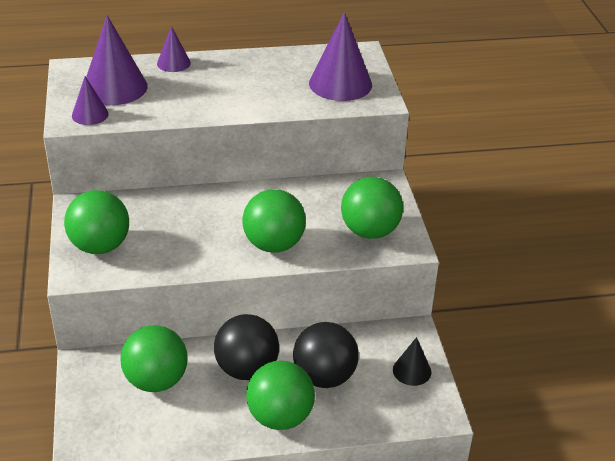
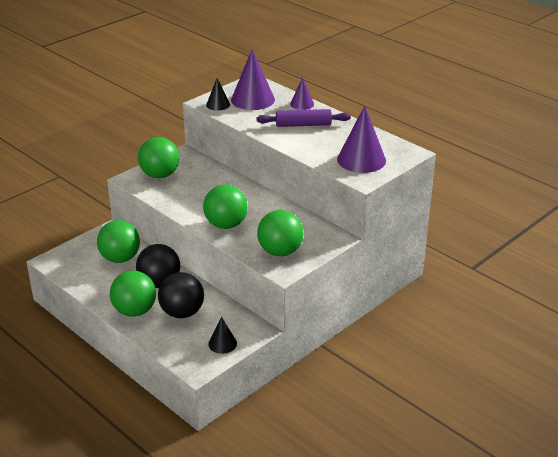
camera: 55 degrees right, 5 degrees down
purple cone [72,76,109,125] -> black cone [206,78,230,111]
none -> purple rolling pin [257,109,351,127]

